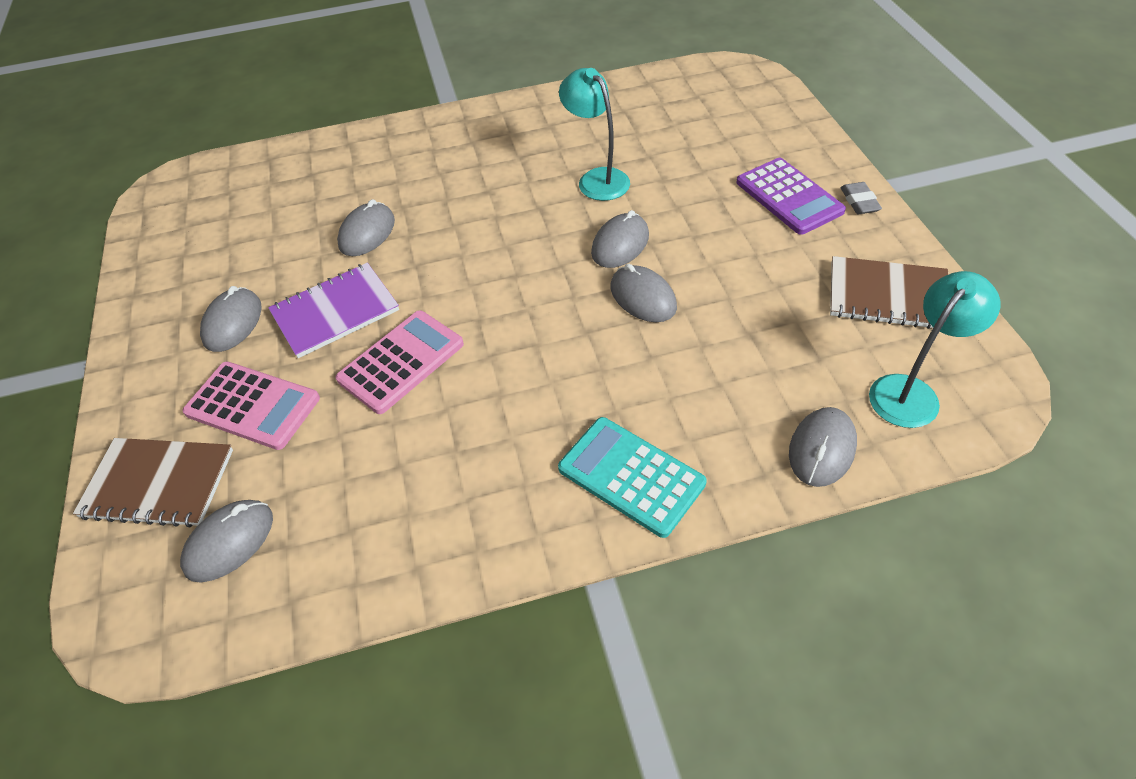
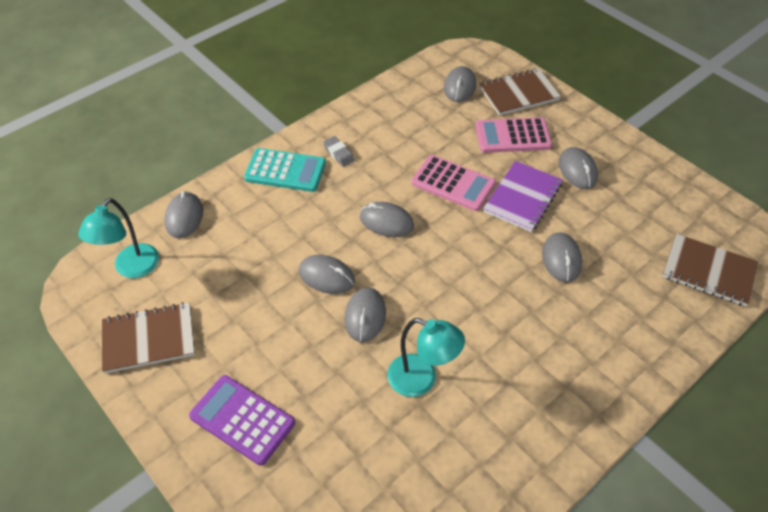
camera: 150 degrees right, 0 degrees up
pink calculator [335,310,464,414] -> pink calculator turned 75 degrees counterclockwise [411,155,496,211]
grey eraser [841,182,882,214] -> grey eraser moved to [323,136,355,167]
none -> grey mouse [360,202,414,237]
none -> brown notebook [662,234,758,306]

